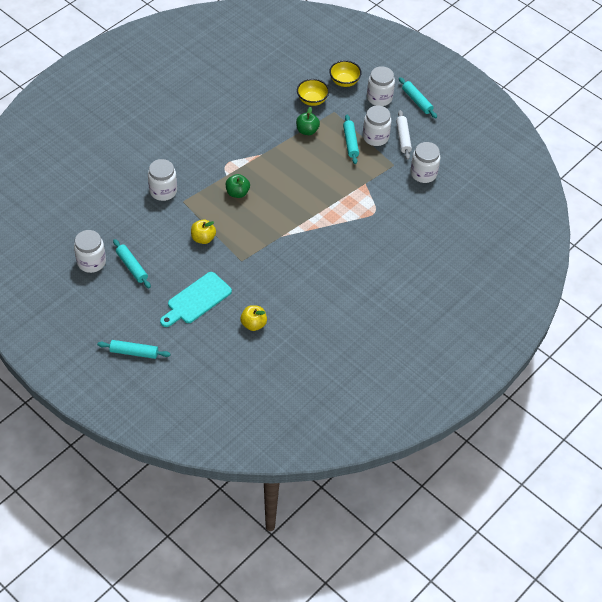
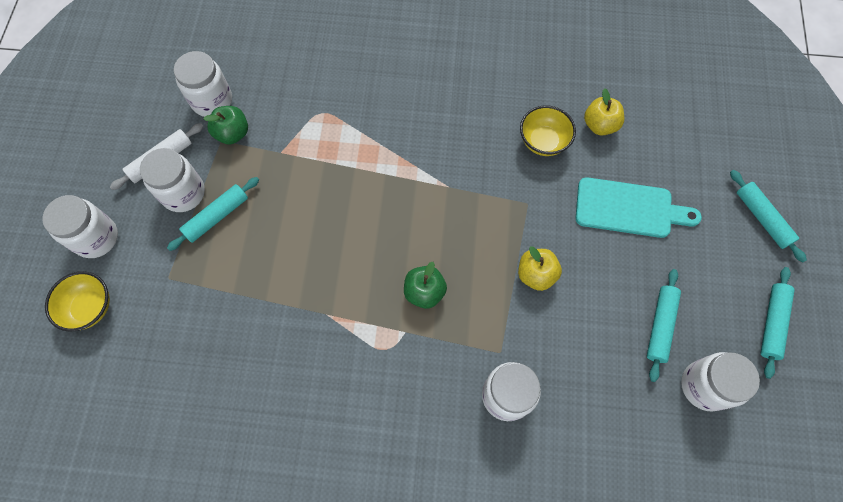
camera: 125 degrees left, 15 degrees up
green apple [296,107,320,135] -> green apple moved to [203,106,248,145]
yellow bowl [297,79,329,106] -> yellow bowl moved to [520,105,576,156]
turquoise rolling pin [399,77,437,118] -> turquoise rolling pin moved to [761,267,795,379]

